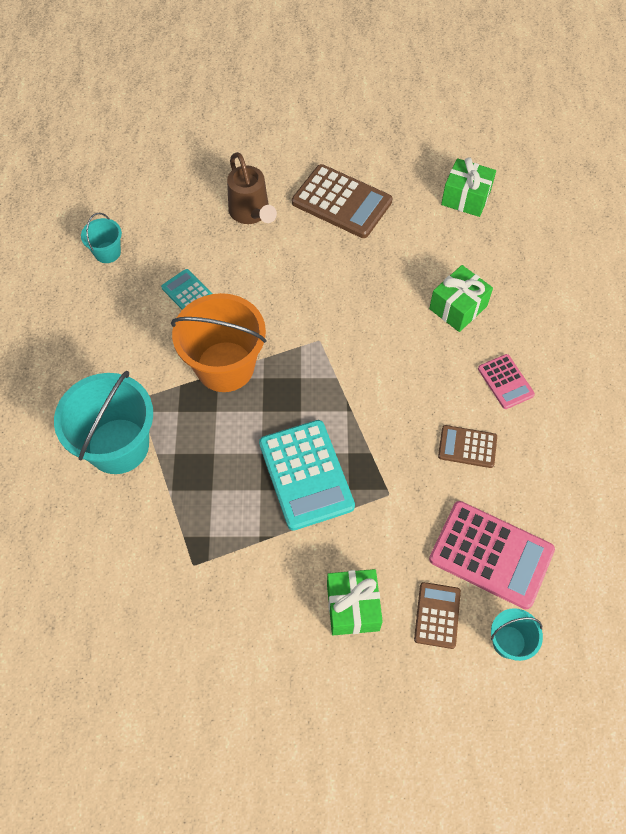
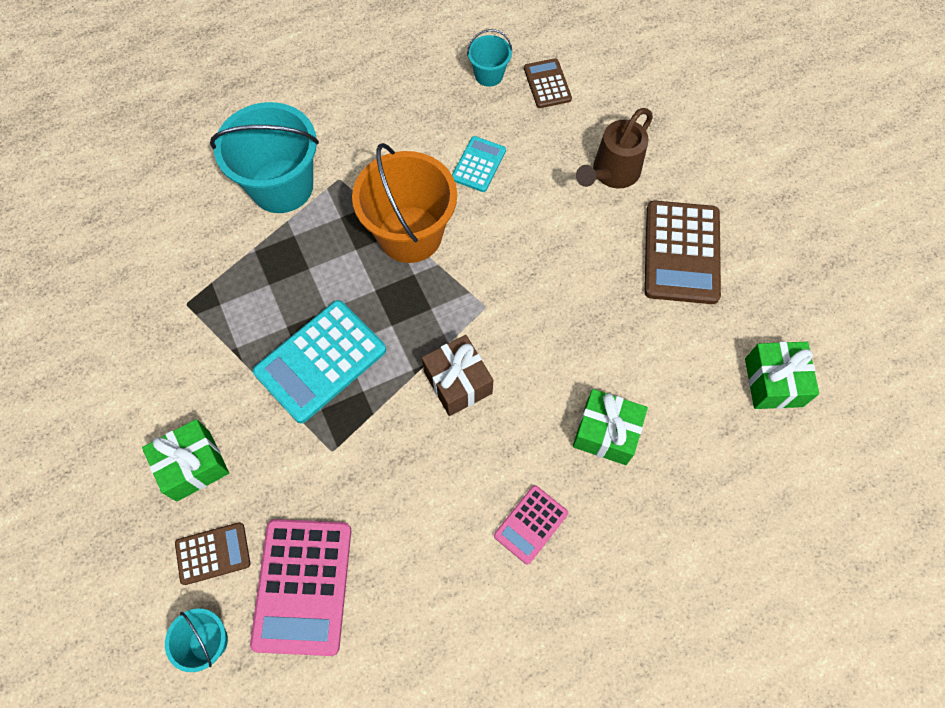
camera: 65 degrees right, 5 degrees up
brown calculator [438,425,497,468] -> brown calculator moved to [524,58,572,108]
none -> brown gift [422,335,493,416]

